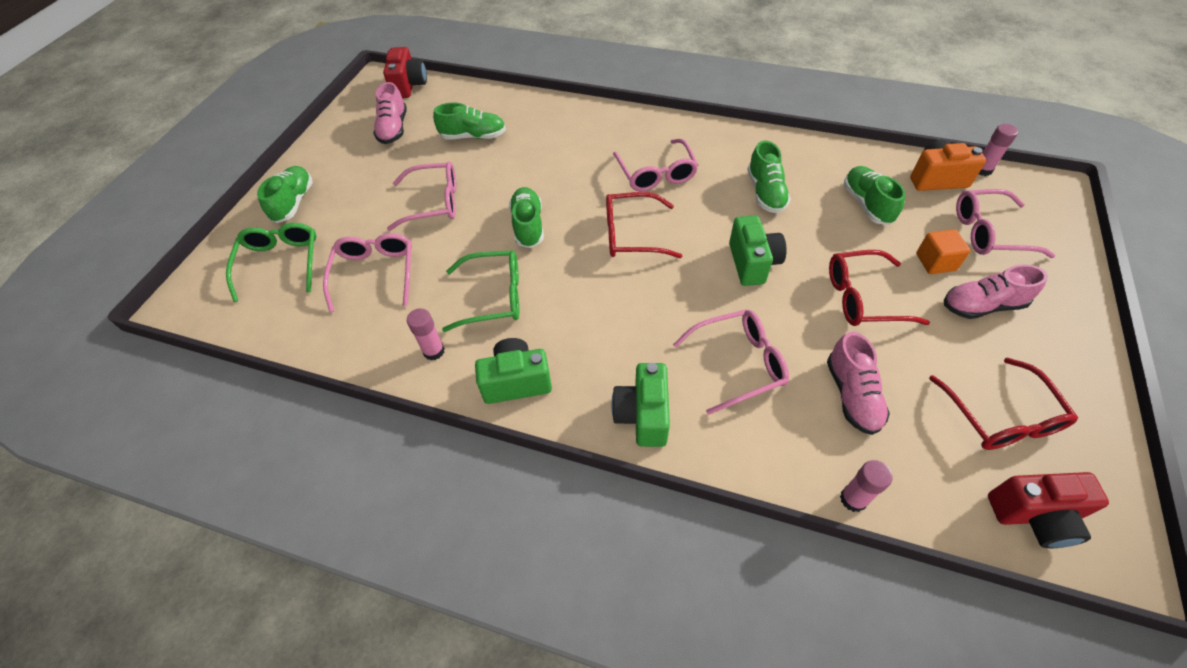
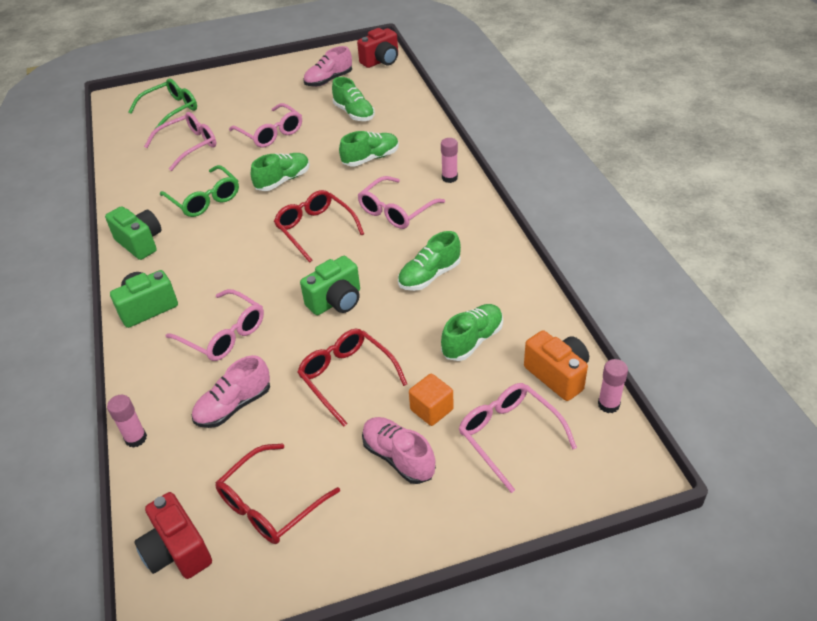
camera: 55 degrees right, 10 degrees down
green shoe [257,166,313,223] -> green shoe moved to [339,131,399,166]
pink glue stick [407,308,445,360] -> pink glue stick moved to [441,138,458,183]

